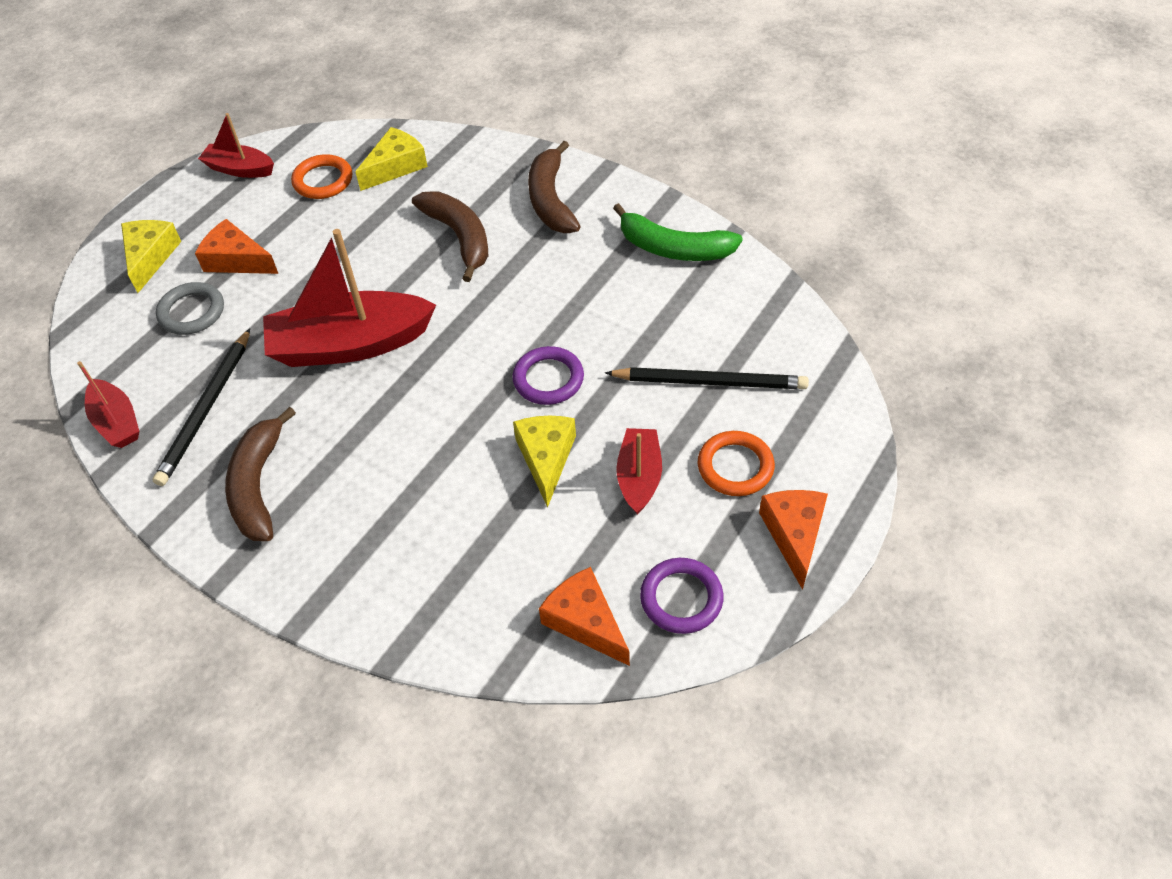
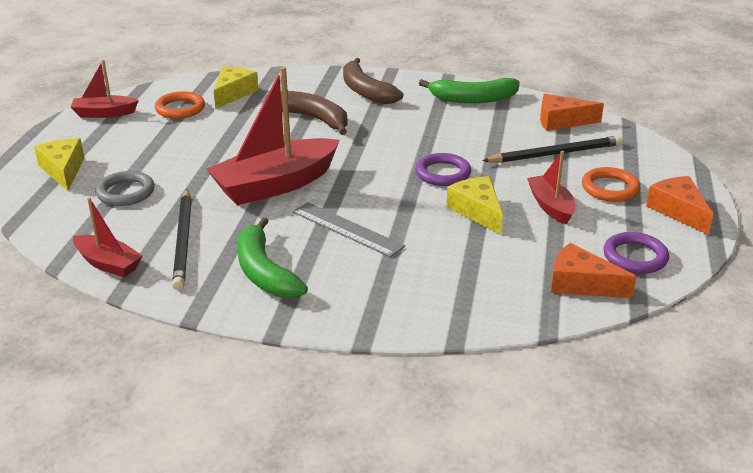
camera: 25 degrees left, 20 degrees down
orange cheese [195,219,278,274] -> orange cheese moved to [540,94,604,131]
brown banana [225,407,296,541] -> green banana [237,217,308,298]
none -> grey ruler [293,202,405,257]

